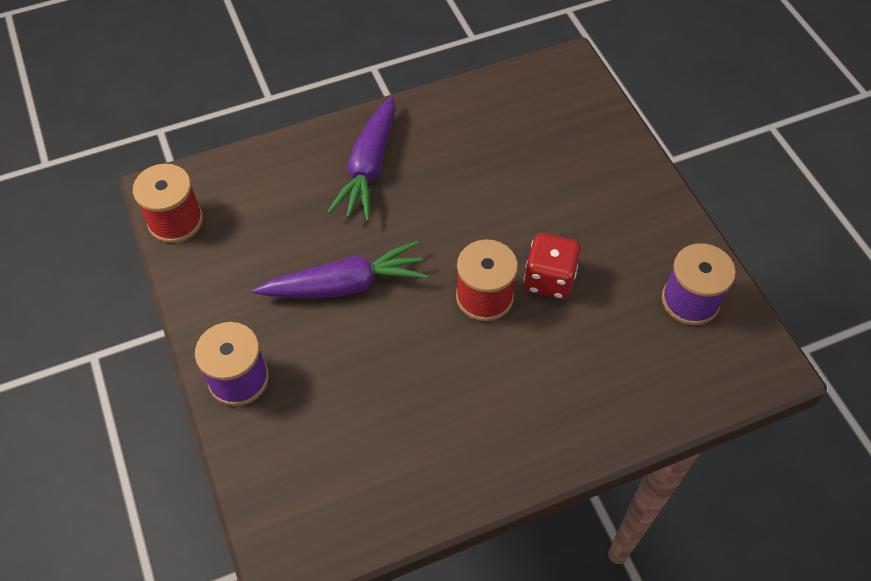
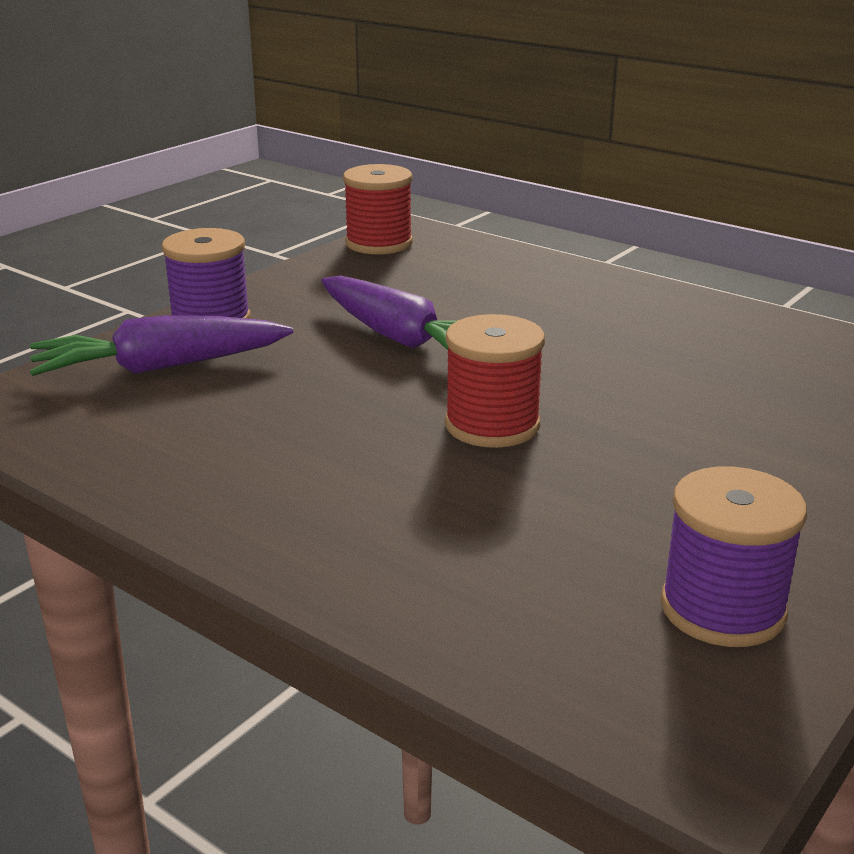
camera: 60 degrees right, 30 degrees down
purple carrot [327,96,395,221] -> purple carrot moved to [30,315,293,376]
red dice [524,233,581,299] -> none

